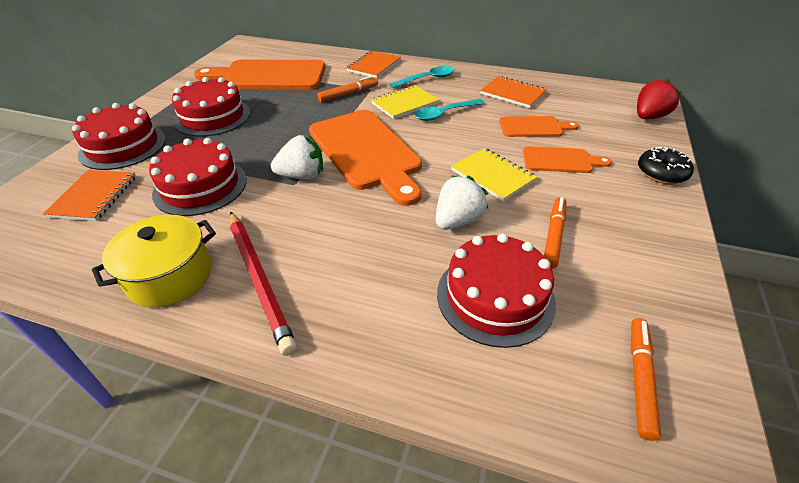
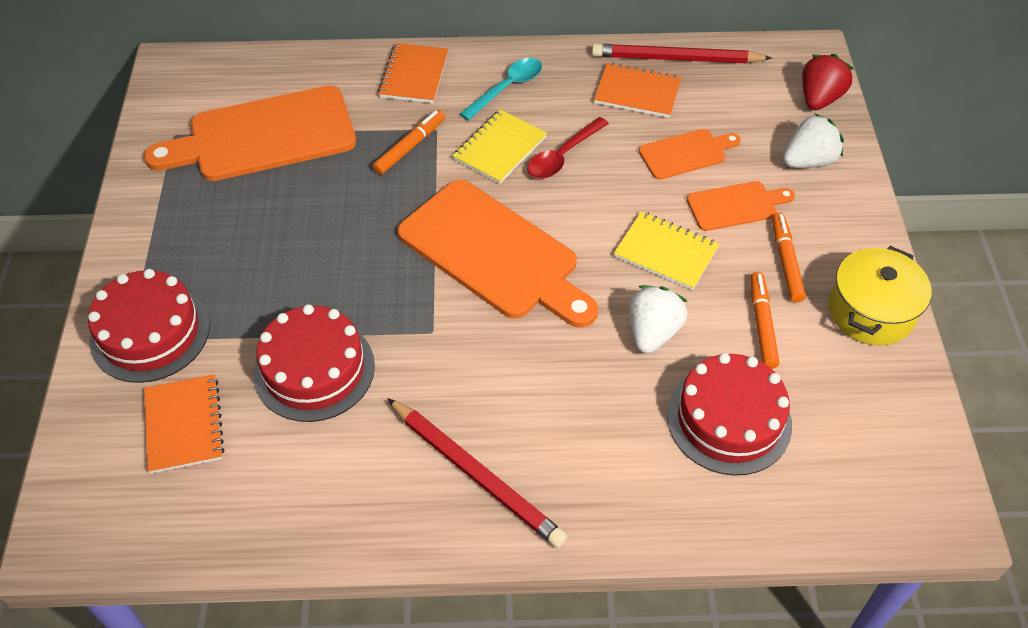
camera: 20 degrees left, 10 degrees up
yellow pot [92,215,216,307] -> yellow pot moved to [829,246,932,346]
red cake [172,77,250,136] -> none
white strawberry [271,135,323,180] -> white strawberry moved to [783,114,844,168]
turquoise spoon [414,99,485,121] -> red spoon [527,117,609,179]
orange marker [631,318,661,441] -> orange marker moved to [772,212,806,303]
black donut [638,147,694,184] -> none
none -> red pencil [592,44,772,63]

